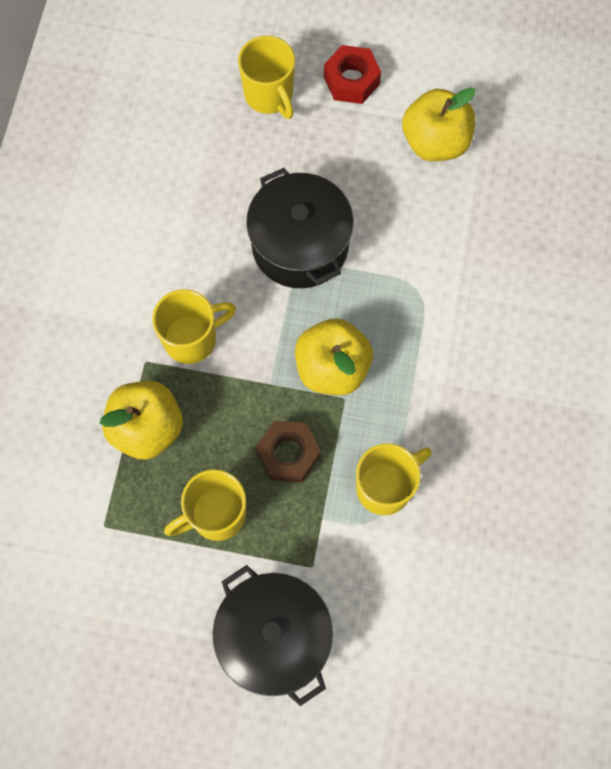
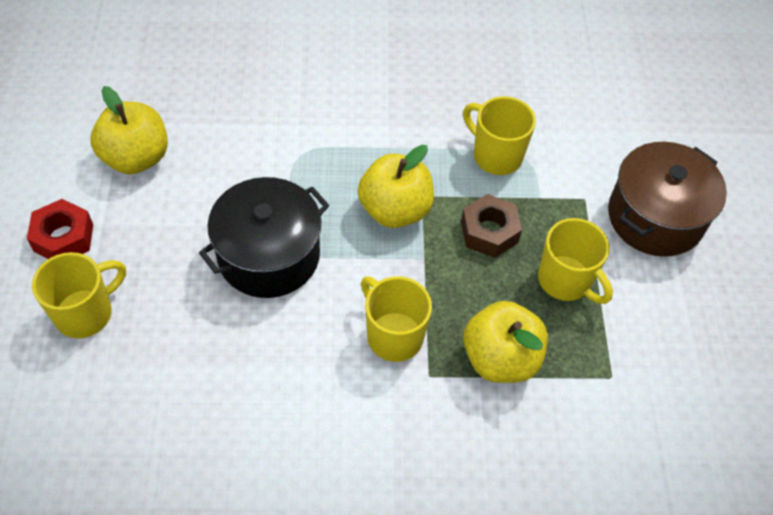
camera: 105 degrees left, 15 degrees down
black pot [212,565,333,706] -> brown pot [608,142,727,257]

